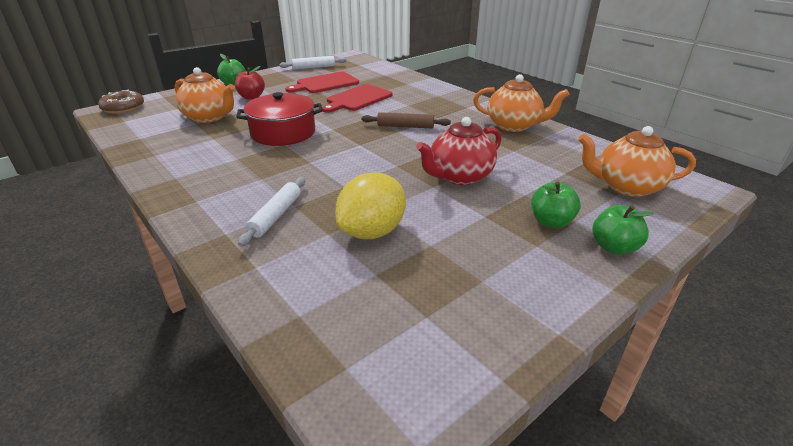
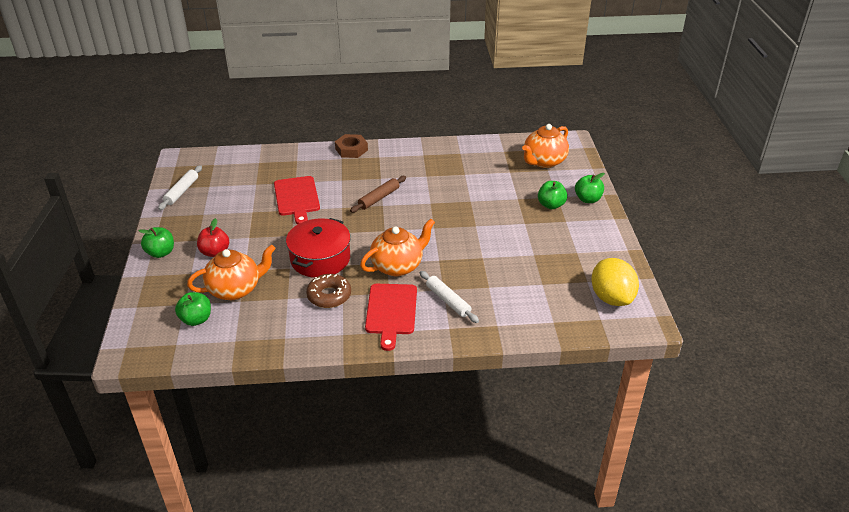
camera: 55 degrees left, 5 degrees up
brown donut [98,89,144,114] -> brown donut moved to [306,274,351,308]
red cutting board [285,71,359,93] -> red cutting board moved to [365,284,417,351]
yellow lemon [335,172,406,239] -> yellow lemon moved to [591,258,639,306]
red teapot [416,117,502,185] -> none
orange teapot [473,74,569,132] -> orange teapot moved to [360,219,435,276]
none -> green apple [175,292,211,326]
none -> brown nut [335,134,368,158]

